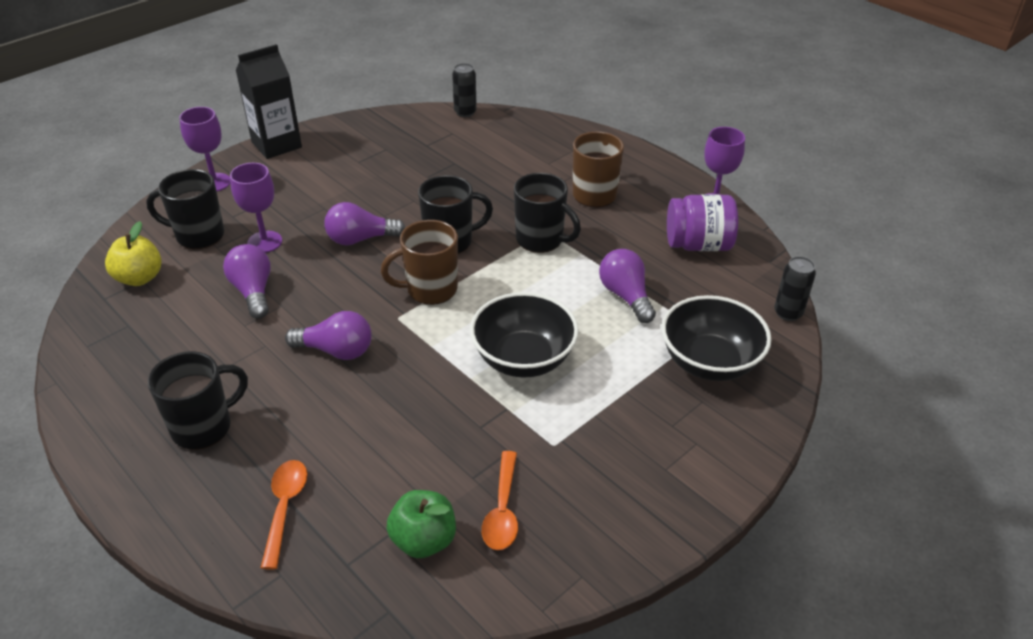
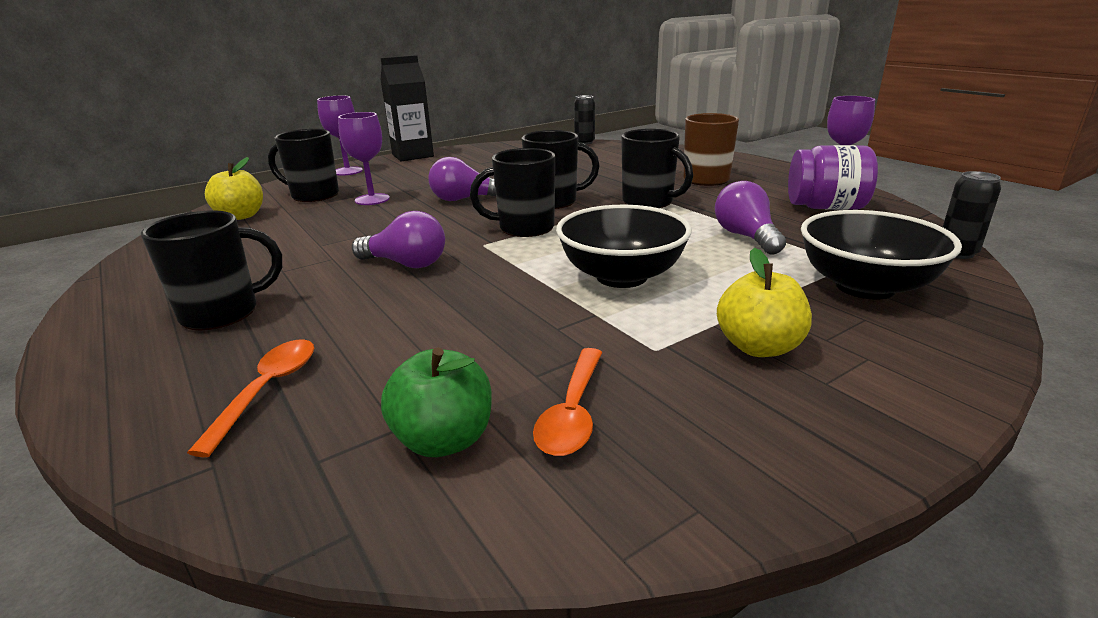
camera: 10 degrees right, 15 degrees down
purple light bulb [223,244,271,319] -> none
brown mug [381,220,458,305] -> black mug [470,148,555,237]
none -> yellow apple [717,248,812,357]

